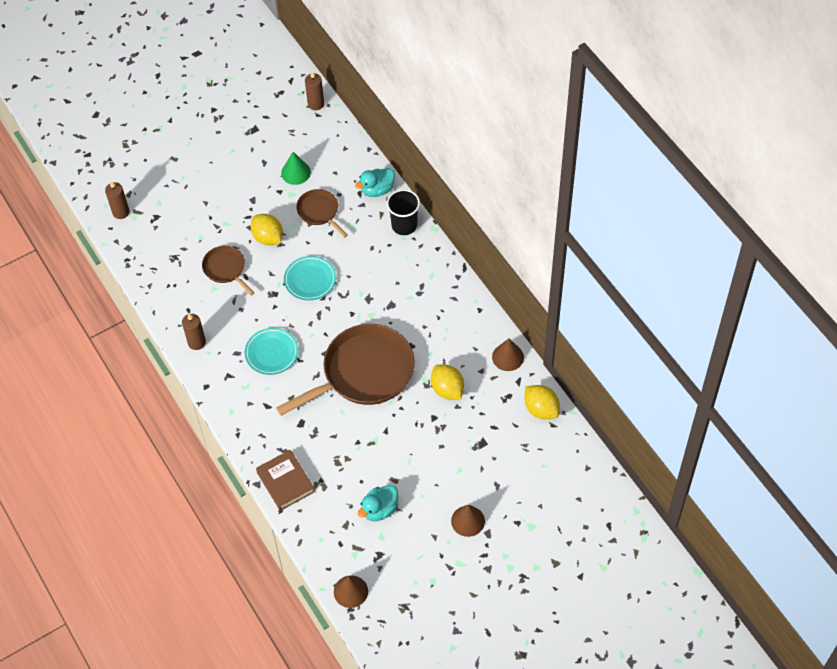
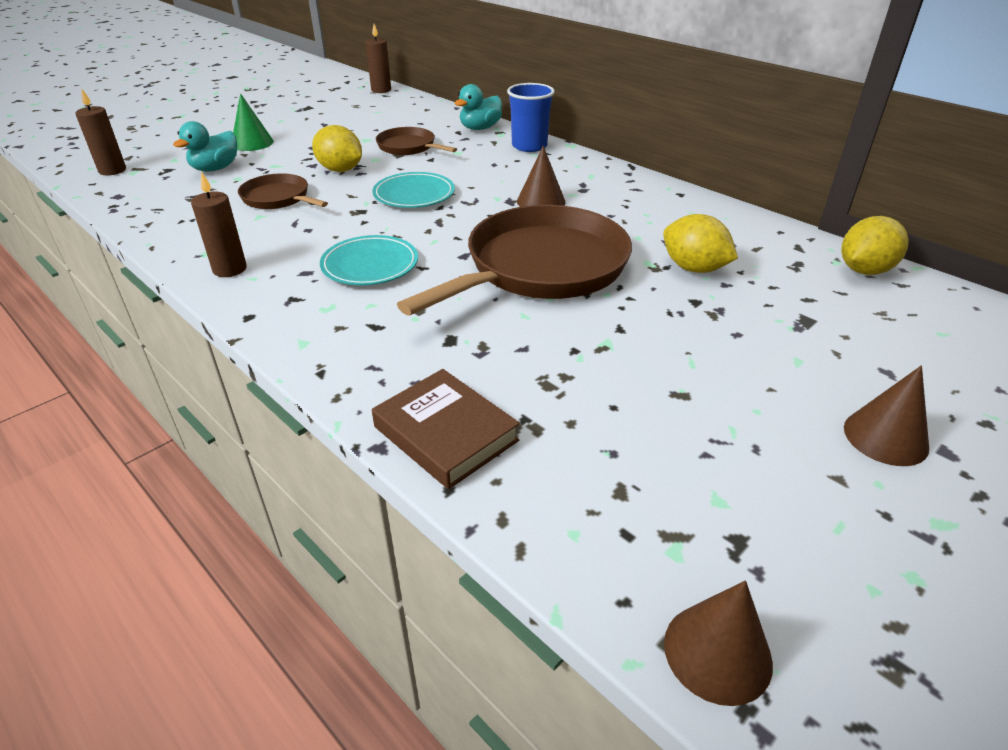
camera: 15 degrees left, 20 degrees down
green cone [281,152,311,185] -> green cone moved to [233,93,274,151]
turquoise duck [358,485,398,521] -> turquoise duck moved to [173,121,237,172]
black cup [387,189,420,235] -> blue cup [507,83,555,152]
brown cone [492,339,524,371] -> brown cone moved to [517,146,565,207]
yellow lemon [525,385,560,419] -> yellow lemon turned 75 degrees counterclockwise [841,216,909,275]

